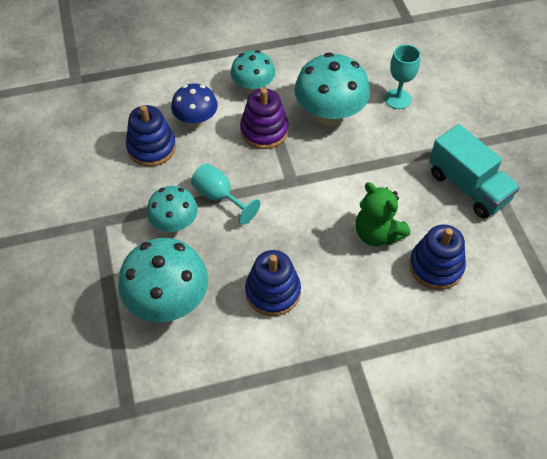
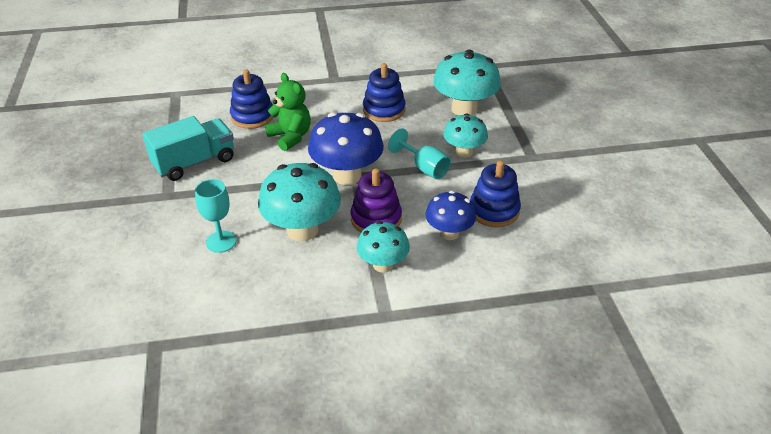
camera: 175 degrees left, 15 degrees down
turquoise truck [429,124,520,218] -> turquoise truck turned 90 degrees clockwise [143,116,234,181]
none -> blue mushroom [308,112,384,185]

